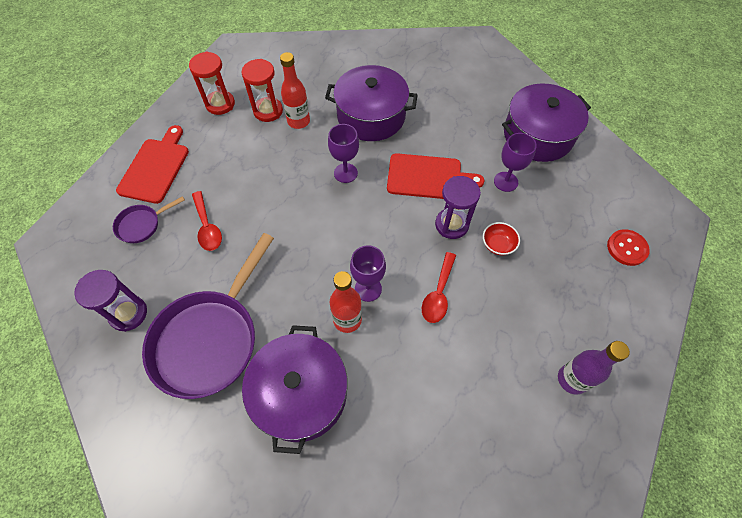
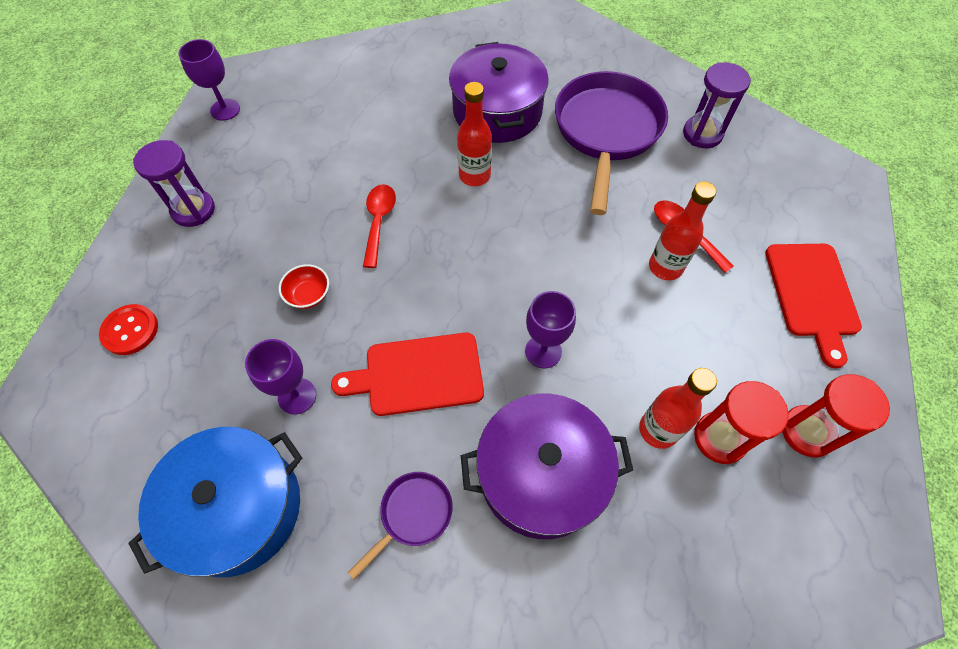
camera: 165 degrees right, 0 degrees up
purple pan [113,196,185,243] -> purple pan moved to [348,472,453,579]
purple goblet [350,245,386,302] -> purple goblet moved to [179,39,240,121]
purple hourglass [435,176,481,239] -> purple hourglass moved to [133,140,215,227]
purple pot [502,83,591,162] -> blue pot [128,427,302,577]
purple bottle [558,341,630,395] -> none
none -> red bottle [649,181,716,280]

